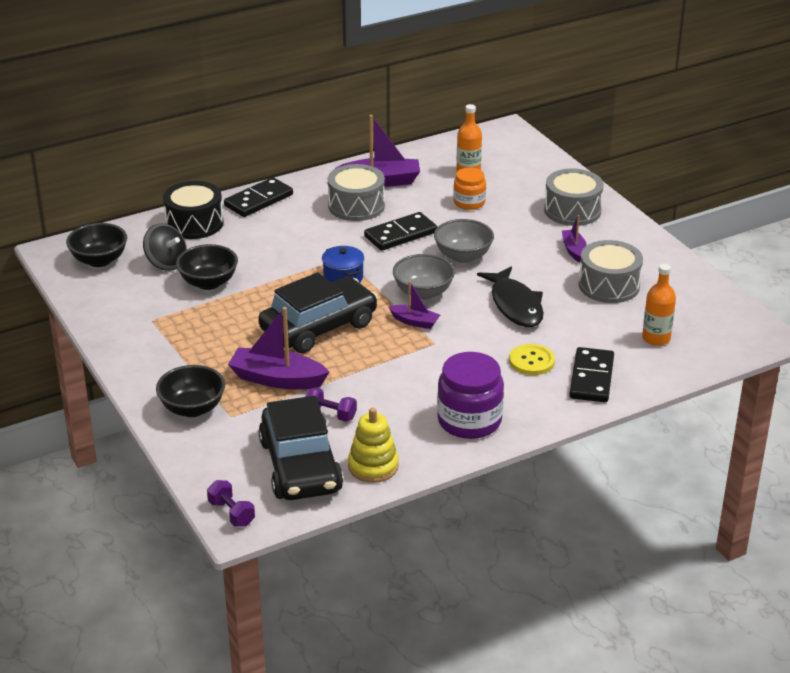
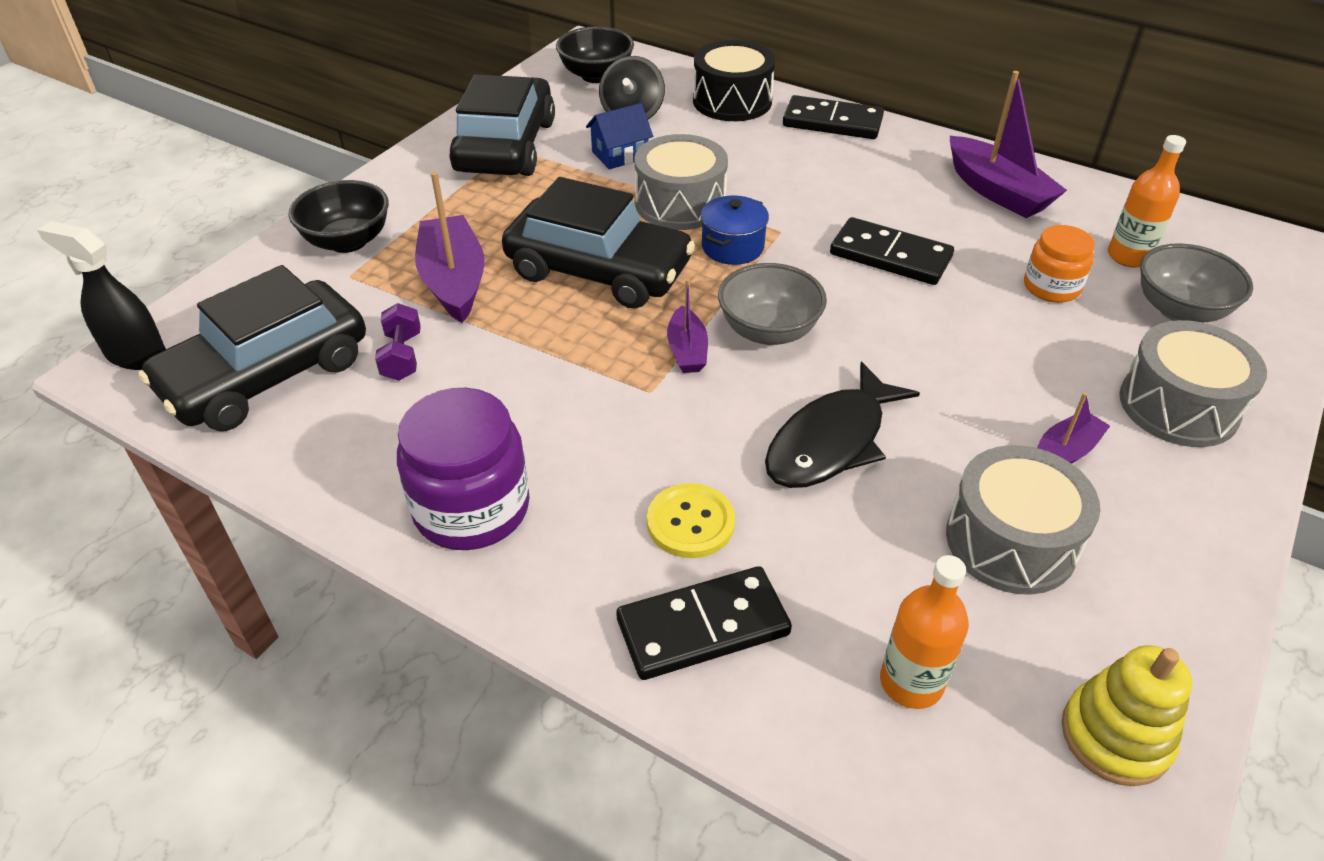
camera: 60 degrees right, 10 degrees up
black bowl [176,244,238,290] -> blue house [586,103,653,169]
purple dumbbell [207,480,255,526] -> black spray bottle [37,221,166,370]
grey drum [328,164,385,221] -> grey drum moved to [635,134,728,230]
yellow stacking toy [348,408,399,483] -> yellow stacking toy moved to [1062,645,1193,786]
grey bowl [434,219,494,263] -> grey bowl moved to [1140,243,1253,322]
none -> black car [449,74,555,176]

